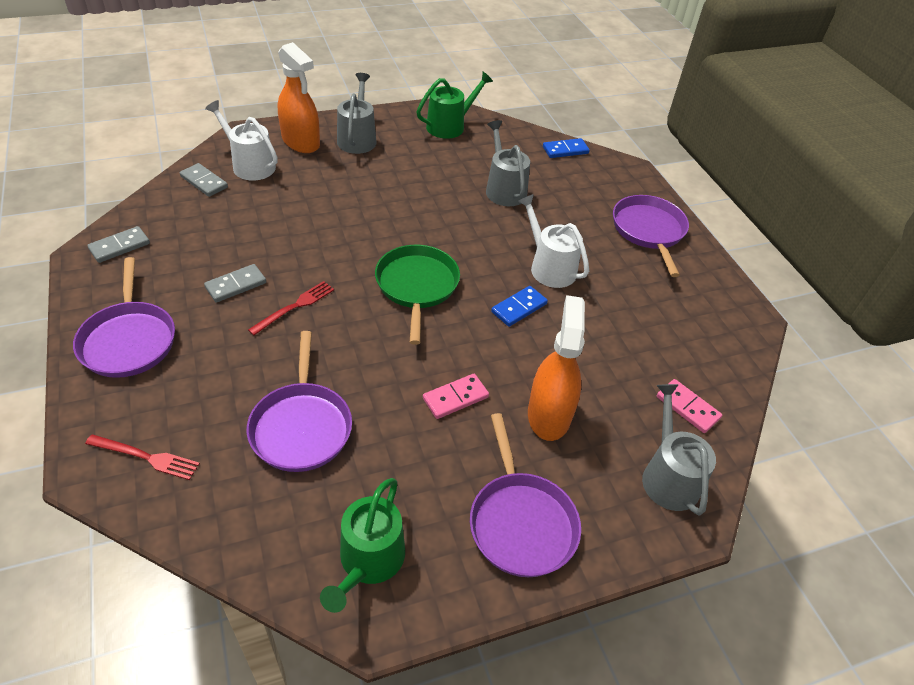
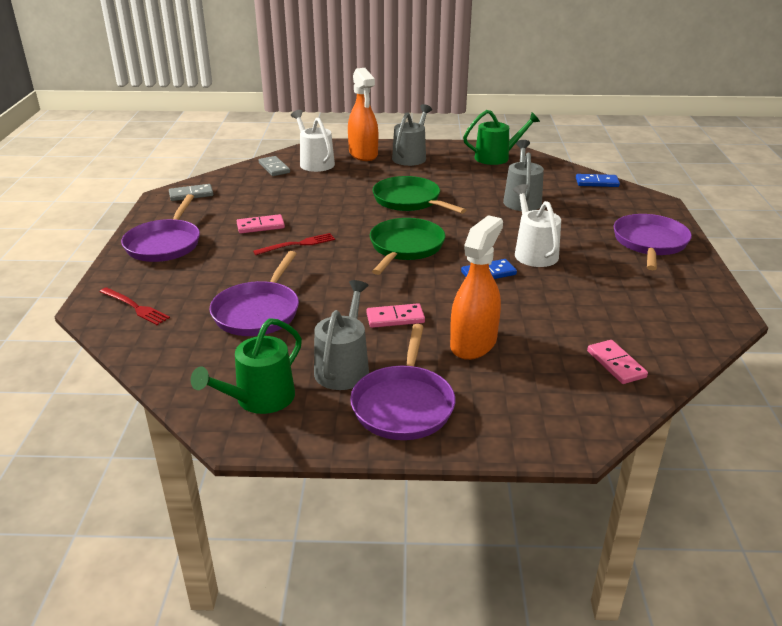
camera: 25 degrees right, 15 degrees down
grey domino [204,264,266,303] -> pink domino [237,214,285,233]
grey watering can [642,384,716,515] -> grey watering can moved to [314,280,369,390]
none -> green pan [372,176,466,214]

